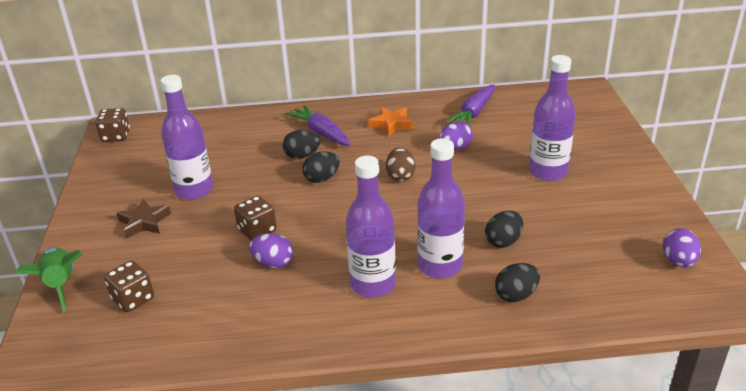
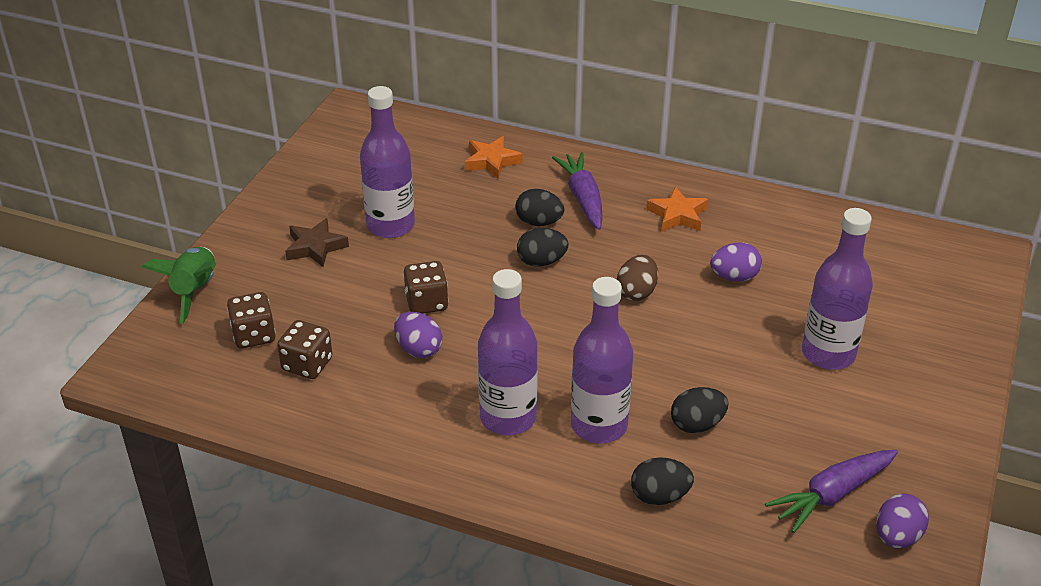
camera: 25 degrees right, 5 degrees up
brown dice [96,108,130,142] -> brown dice moved to [277,320,332,379]
purple carrot [446,85,495,126] -> purple carrot moved to [765,450,898,533]
none -> orange star [465,136,523,179]

